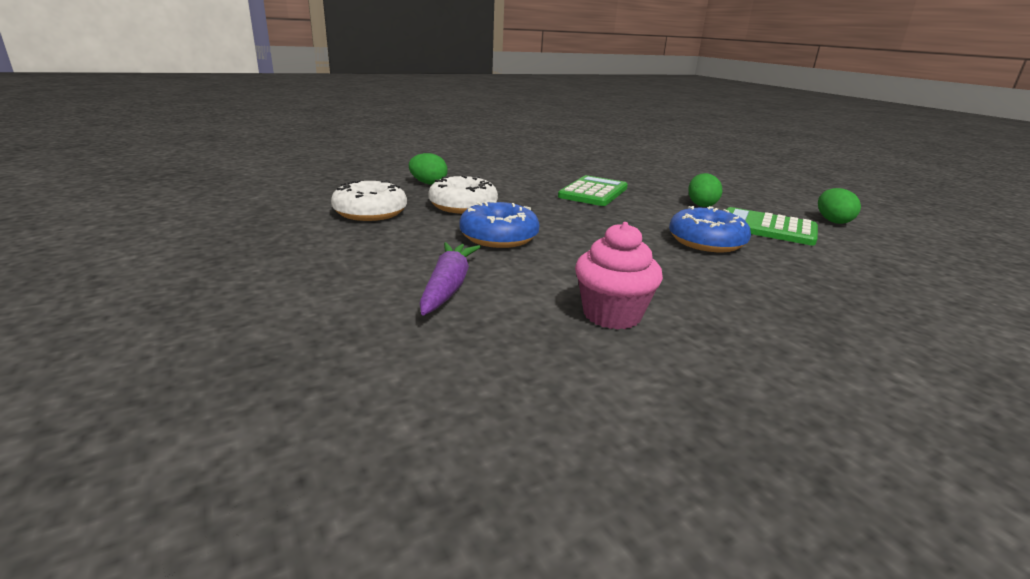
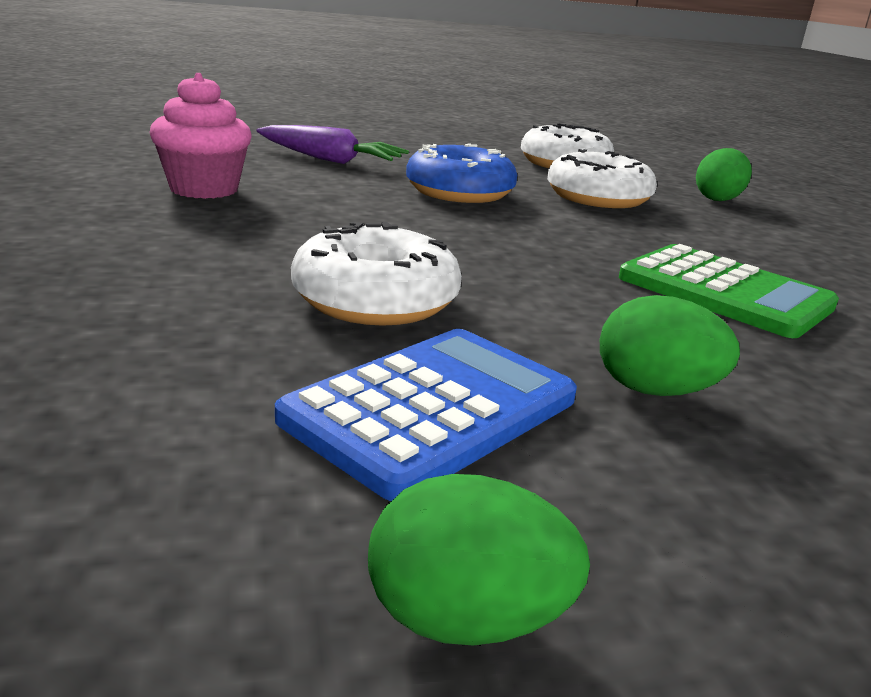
camera: 105 degrees right, 0 degrees up
blue donut [669,206,751,252] -> white donut [291,222,462,326]
green calculator [726,207,818,246] -> blue calculator [275,329,577,501]

